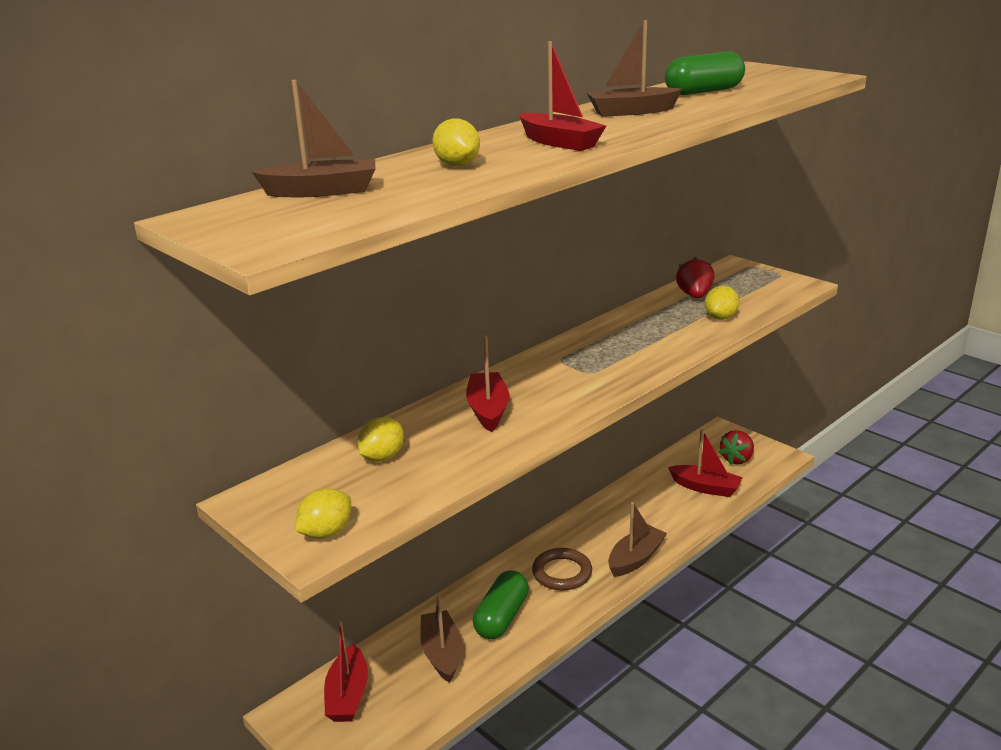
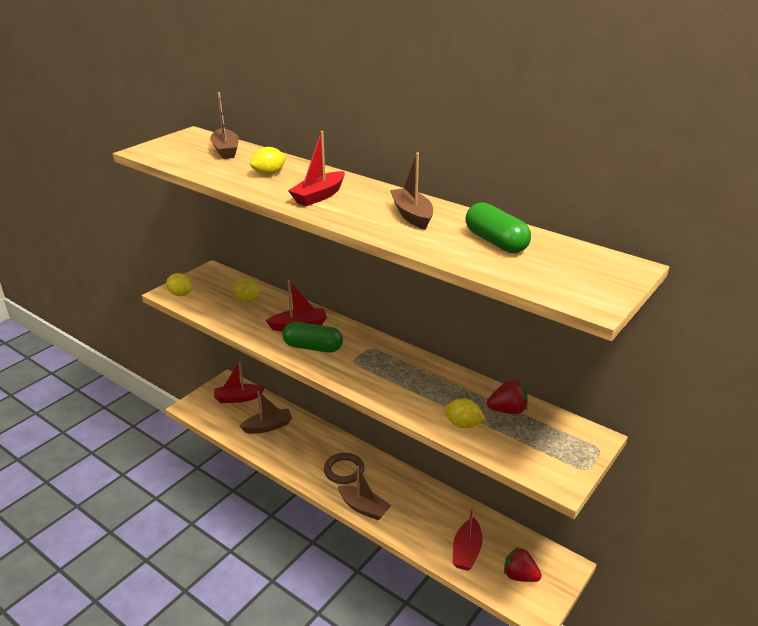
camera: 80 degrees right, 5 degrees up
green capsule [473,570,529,639] -> green capsule moved to [282,322,343,353]

